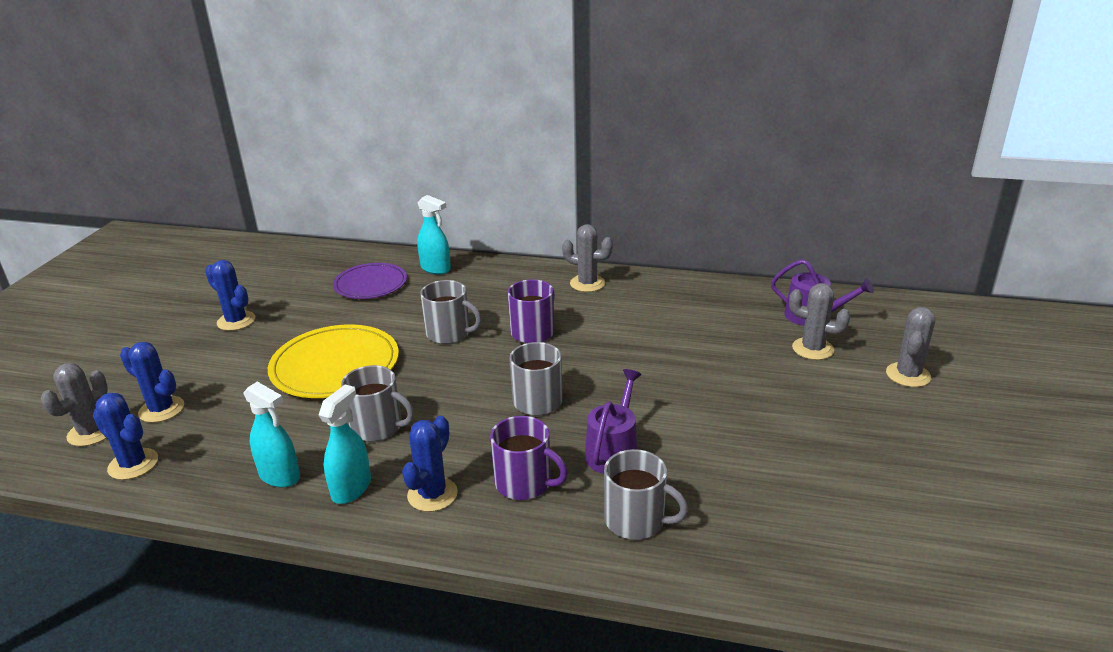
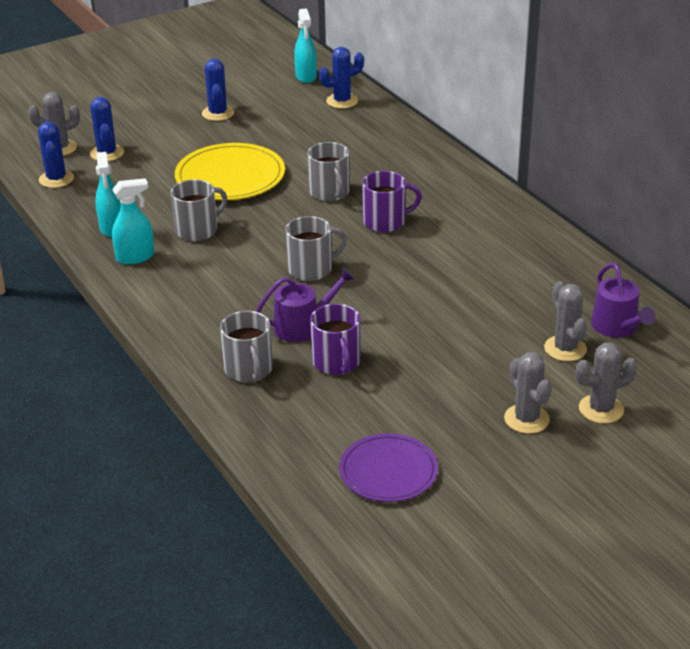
camera: 45 degrees right, 5 degrees up
purple plate [333,263,407,299] -> purple plate moved to [339,433,438,502]
grey mug [341,365,414,441] -> grey mug turned 105 degrees counterclockwise [171,179,227,241]
blue cactus [402,416,458,512] -> blue cactus moved to [319,47,364,109]
turquoise spray bottle [417,195,451,274] -> turquoise spray bottle moved to [294,8,317,83]
purple mug [490,416,568,500] -> purple mug moved to [310,304,361,375]
grey cactus [562,224,613,292] -> grey cactus moved to [504,352,552,434]

